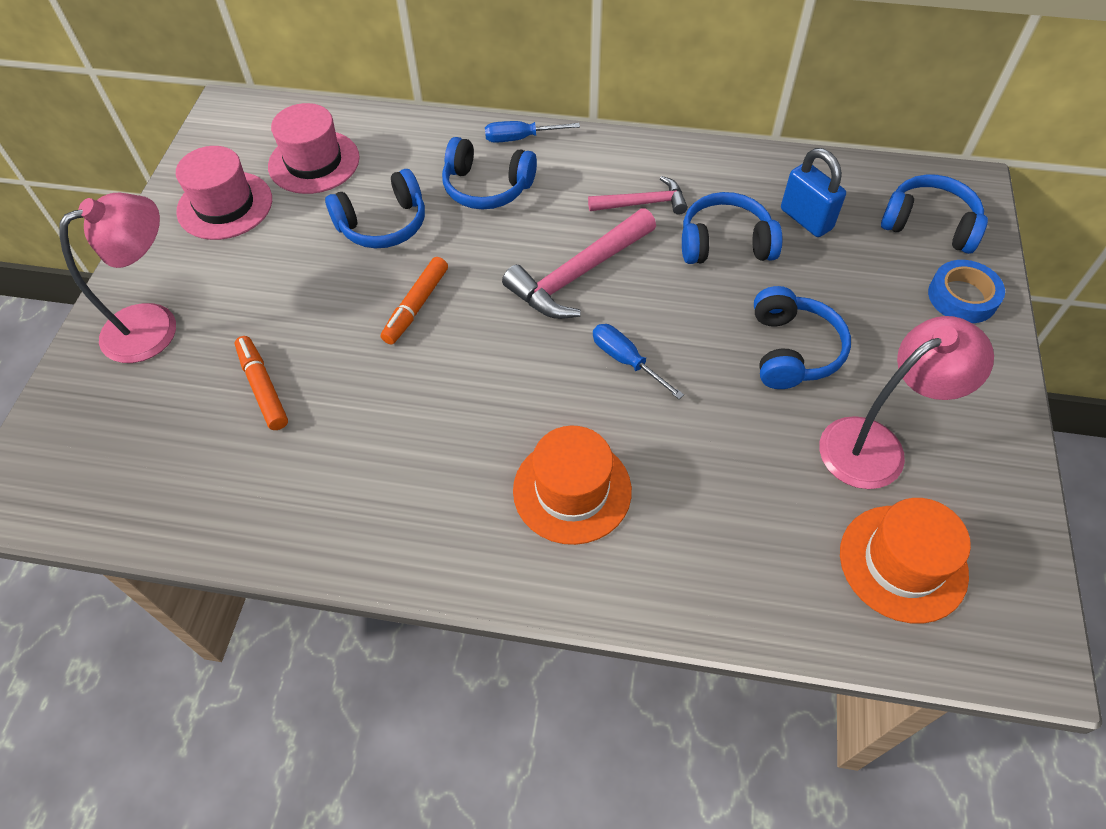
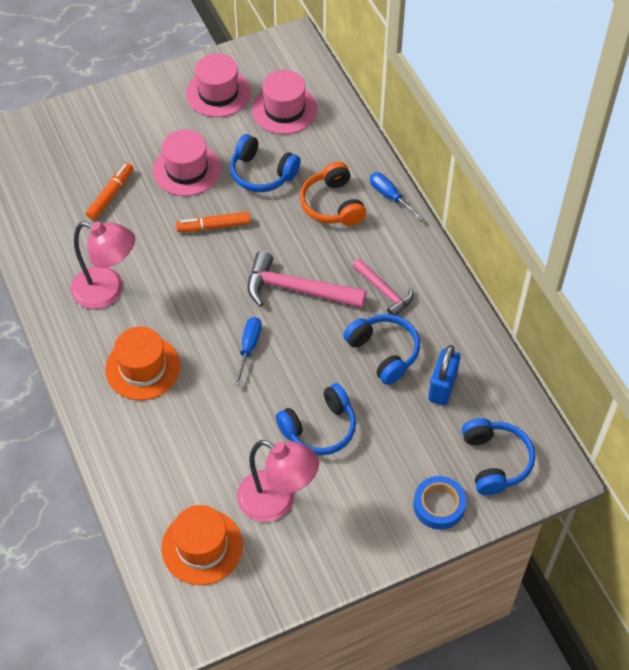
camera: 55 degrees right, 0 degrees up
pink lamp [59,193,176,363] -> pink lamp moved to [71,221,135,309]
blue headphones [442,137,537,210] -> orange headphones [300,162,366,226]
none -> pink hat [153,130,221,196]

